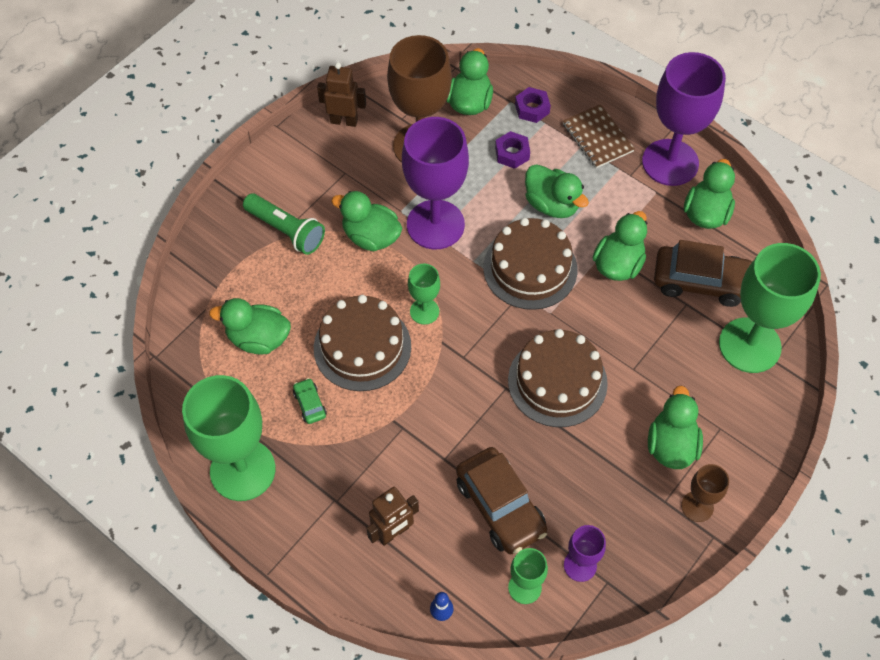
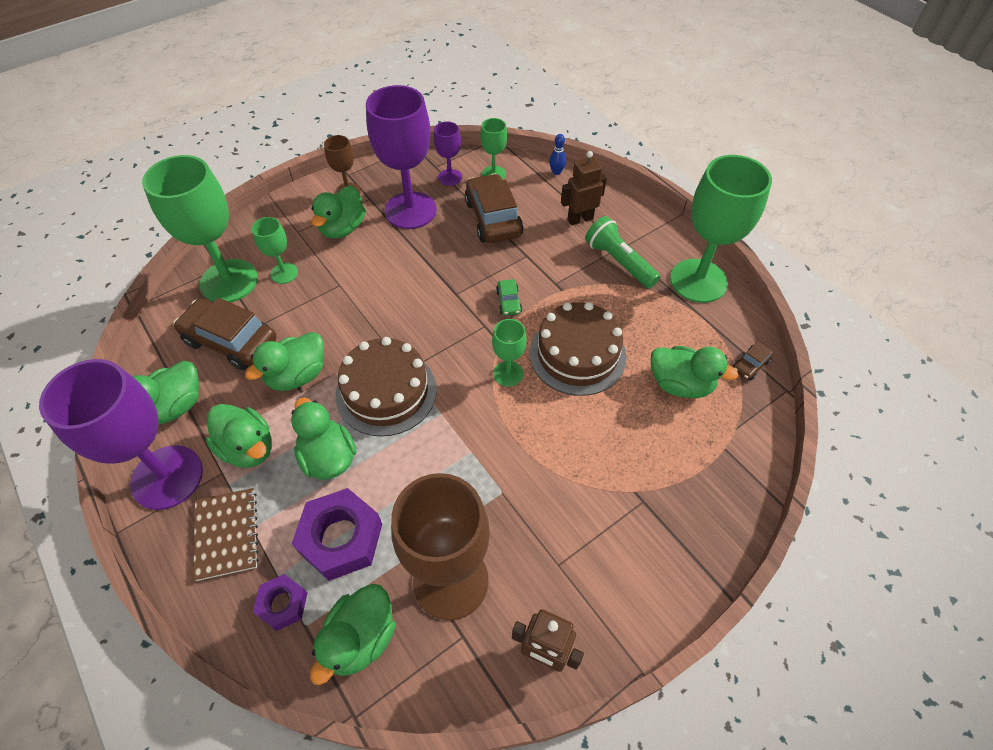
camera: 165 degrees left, 5 degrees down
green flashlight [243,193,325,255] -> green flashlight moved to [585,216,660,288]
green car [293,378,327,424] -> green car moved to [496,279,522,315]
green duck [331,191,403,251] -> green duck moved to [206,404,272,468]
purple goblet [402,117,469,249] -> purple goblet moved to [366,85,437,229]
purple nut [495,131,530,169] -> purple nut [292,488,382,581], size x1.77
brown cake [508,329,608,427] -> none
none -> green goblet [252,217,298,284]
none -> brown car [733,341,773,380]

